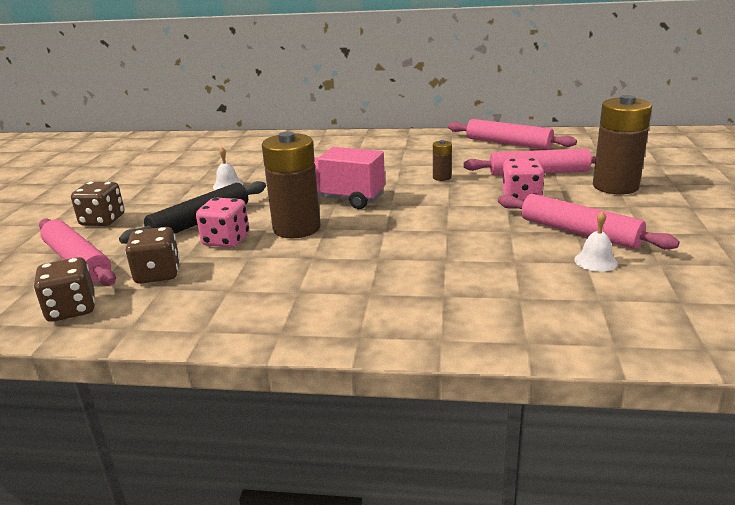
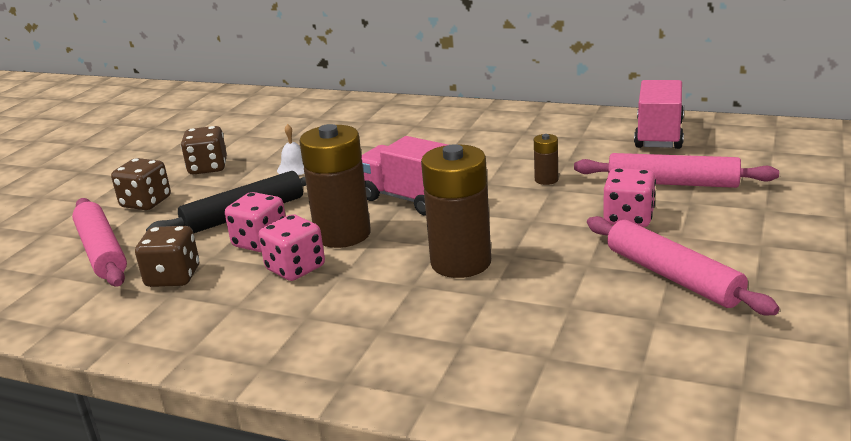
camera: 15 degrees right, 0 degrees up
brown dice [34,257,95,322] -> brown dice moved to [181,126,227,175]
pink rolling pin [448,119,577,150] -> pink truck [634,80,684,149]
white bell [574,211,618,272] -> none
brown battery [593,95,652,194] -> brown battery moved to [421,144,491,278]
none -> pink dice [259,214,325,281]

